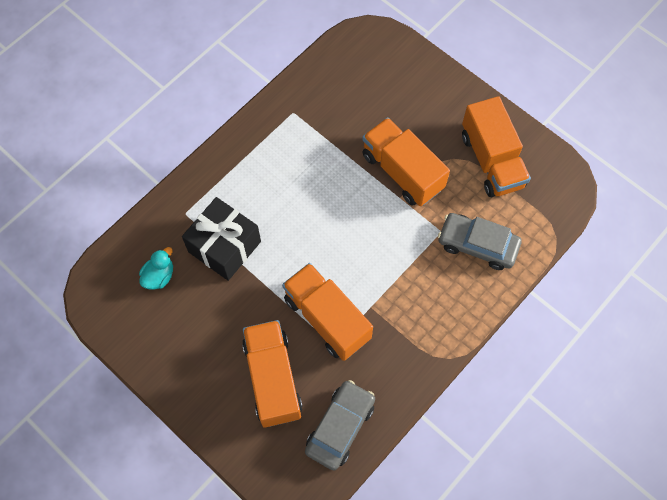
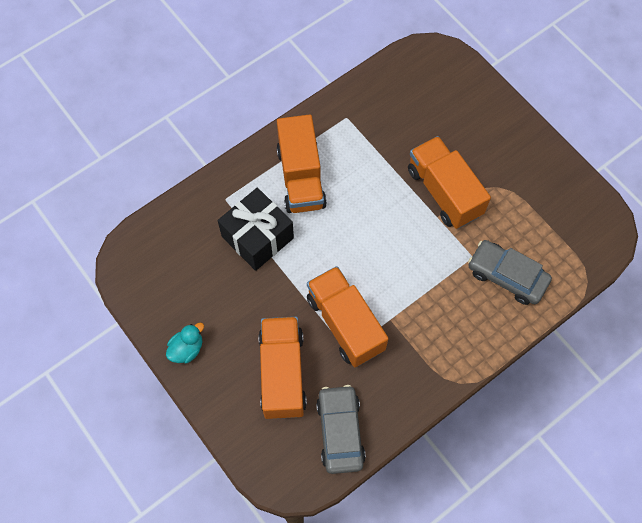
camera: 10 degrees right, 0 degrees up
turquoise duck [139,247,173,290] -> turquoise duck moved to [166,323,204,363]
grey car [305,380,375,470] -> grey car turned 45 degrees counterclockwise [316,385,366,474]
orange truck [462,96,531,197] -> orange truck moved to [277,114,327,213]

